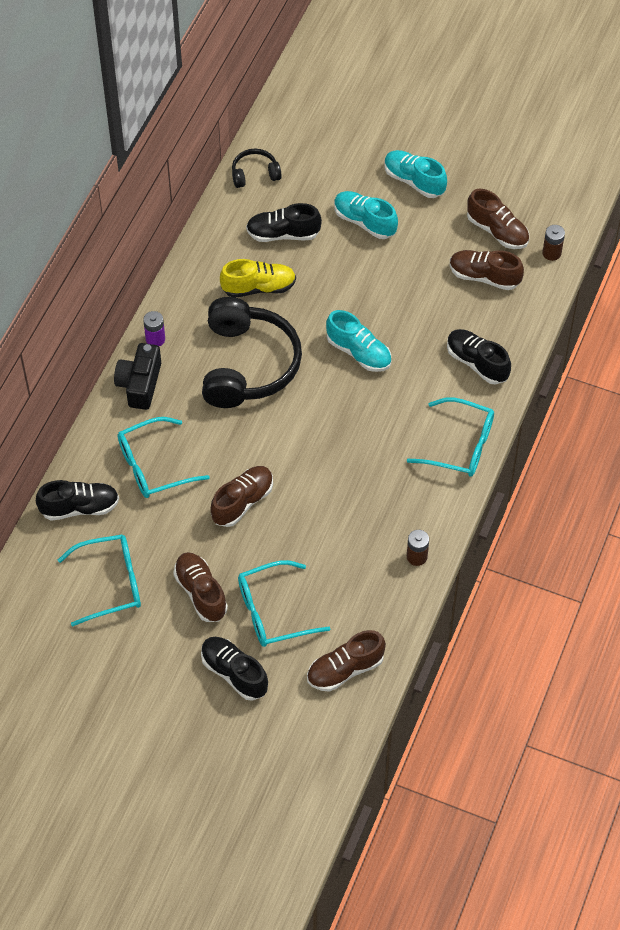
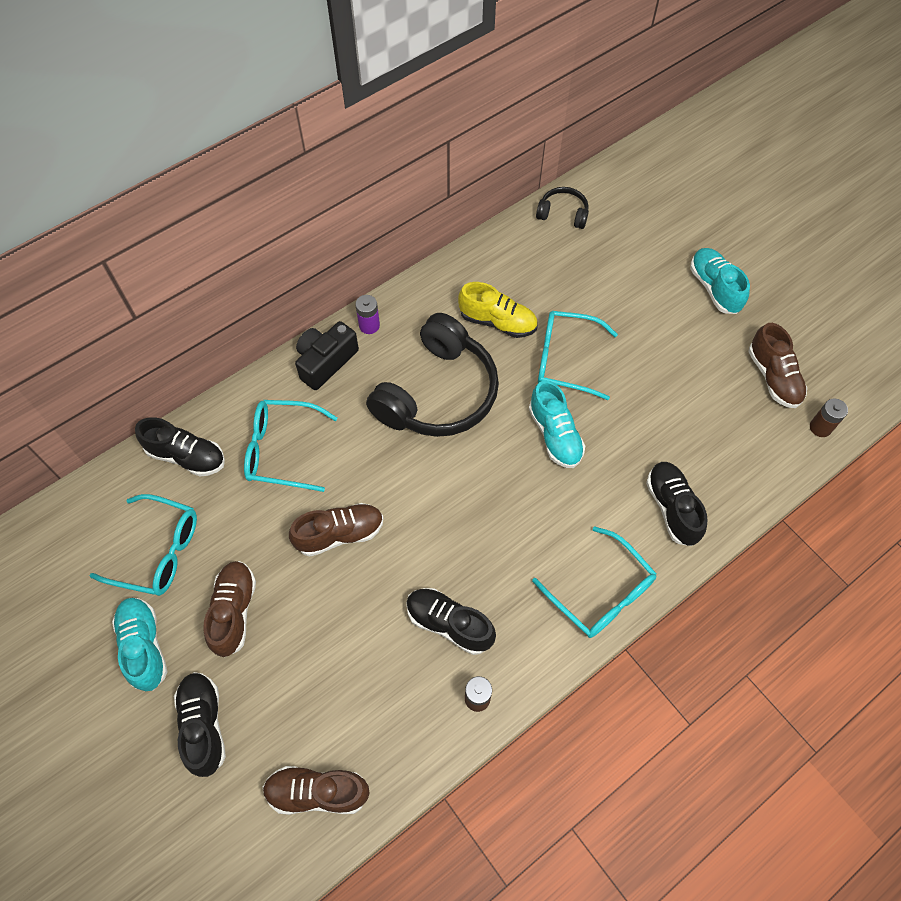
camera: 30 degrees right, 5 degrees up
turquoise glasses [238,560,331,647] -> turquoise glasses moved to [538,311,618,400]
black shoe [246,203,322,242] -> black shoe moved to [406,588,496,655]
turquoise shoe [334,191,398,239] -> turquoise shoe moved to [112,598,167,691]
brown shoe [450,250,524,290] -> none

